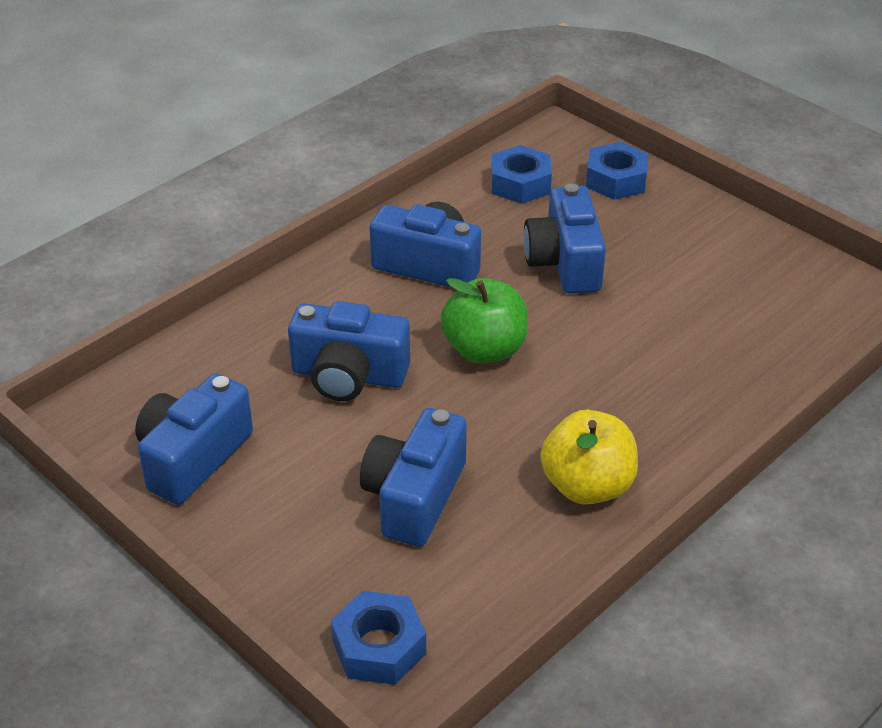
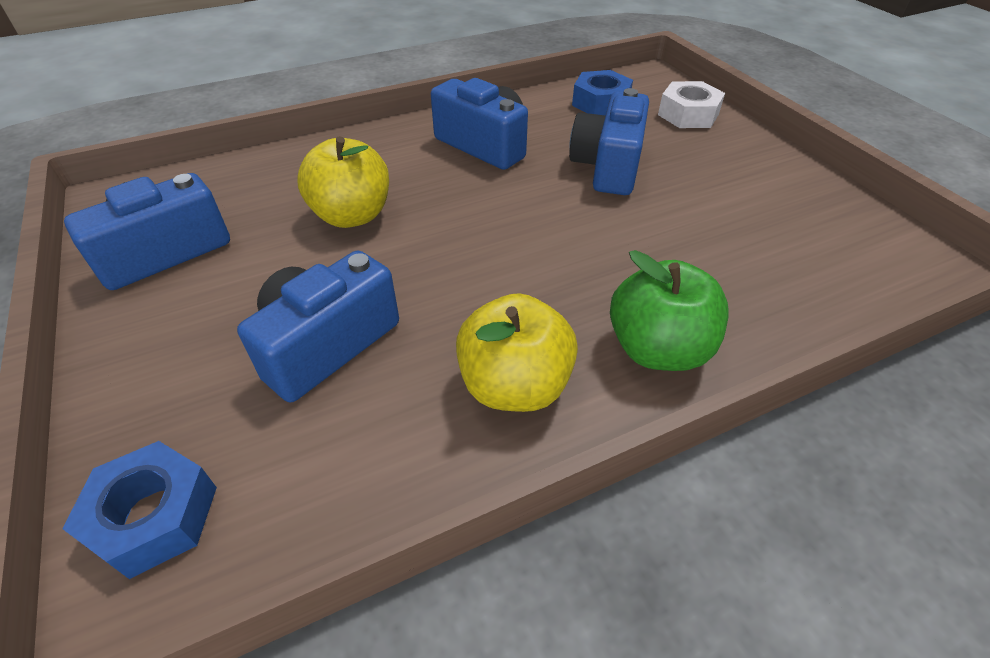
camera: 20 degrees right, 5 degrees up
blue camera [288,301,410,401] -> yellow apple [297,136,389,228]
green apple [440,278,528,364] -> green apple moved to [610,250,729,371]
blue nut [586,142,648,200] -> white nut [658,81,725,128]

